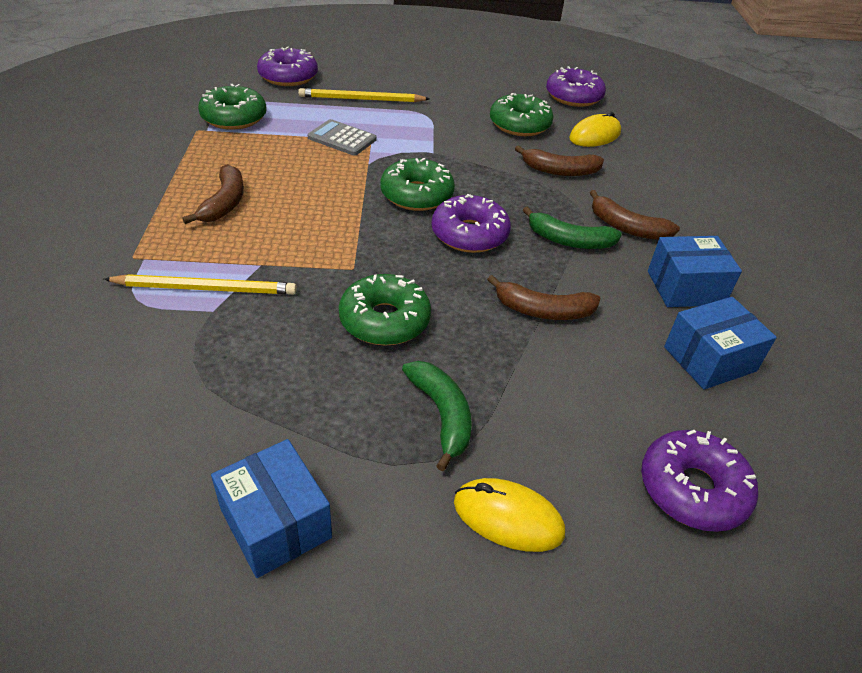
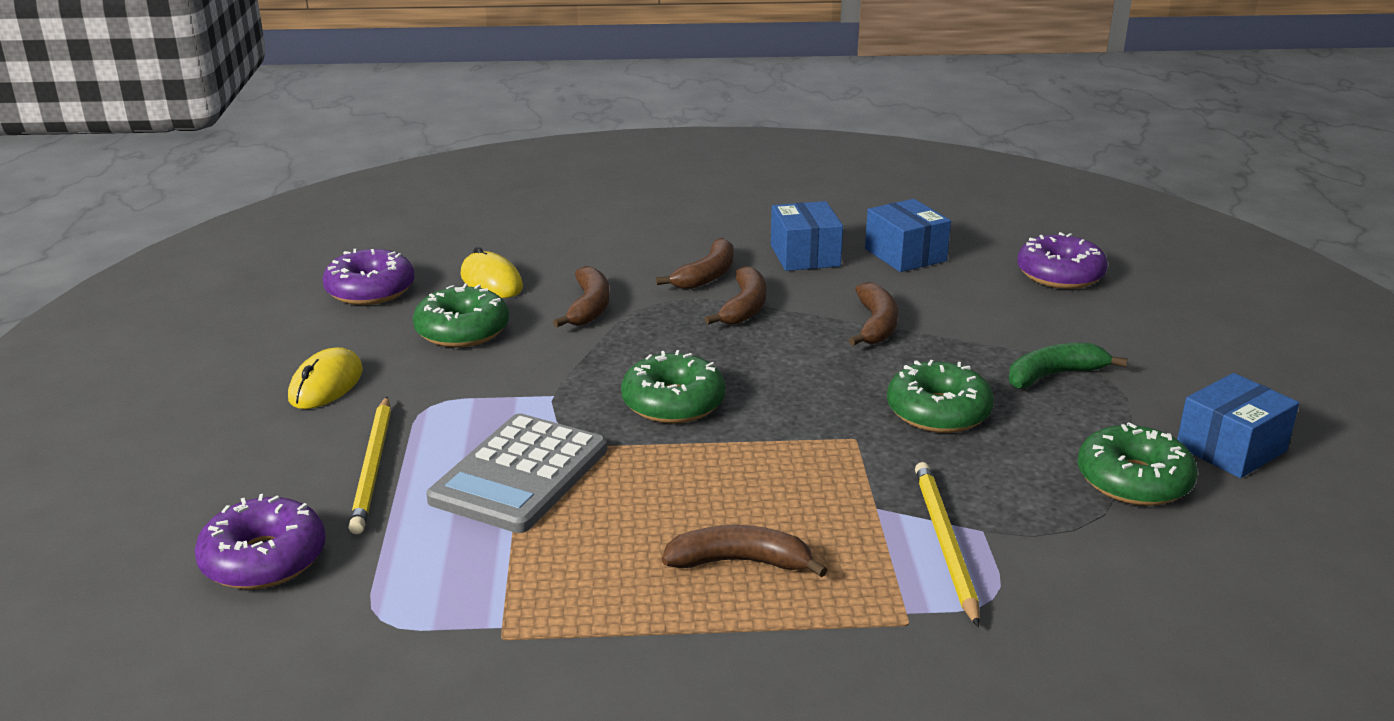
camera: 90 degrees left, 15 degrees down
green donut [198,84,267,130] -> green donut moved to [1077,422,1197,506]
grey calculator [308,119,376,156] -> grey calculator [426,413,607,533], size x1.68
purple donut [432,194,511,253] -> none
yellow mouse [454,478,565,552] -> yellow mouse moved to [288,347,363,409]
green banana [523,207,622,249] -> brown banana [705,266,766,325]

